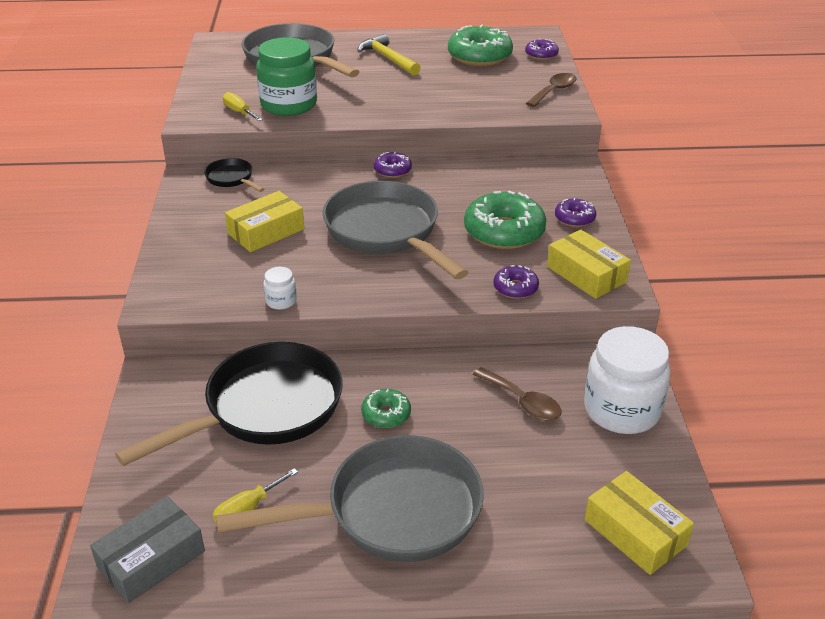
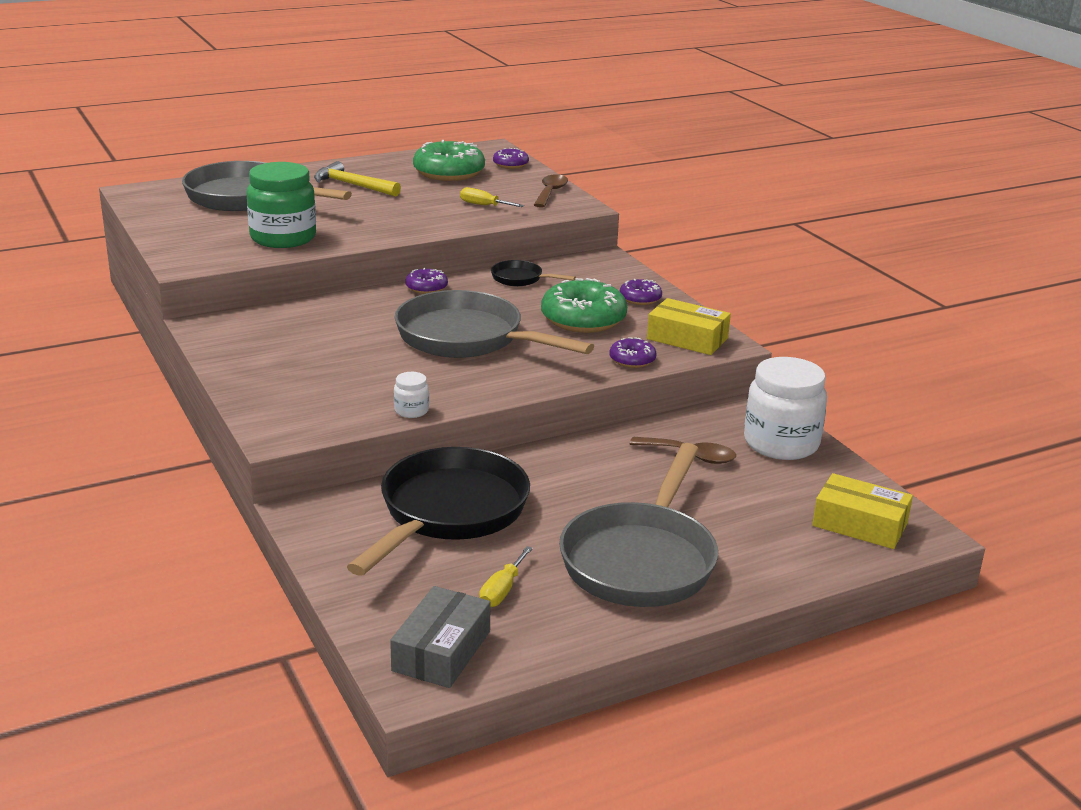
camera: 25 degrees left, 10 degrees down
black pan [204,158,264,192] -> black pan moved to [491,260,576,286]
grey pan [216,435,484,562] -> grey pan turned 150 degrees clockwise [559,443,718,607]
yellow screwdriver [223,92,263,121] -> yellow screwdriver moved to [460,187,524,207]
yellow box [225,191,304,252] -> none
green donut [361,389,411,428] -> none

